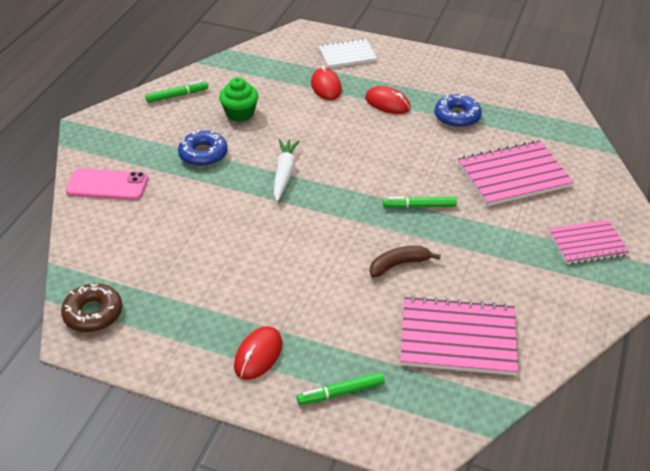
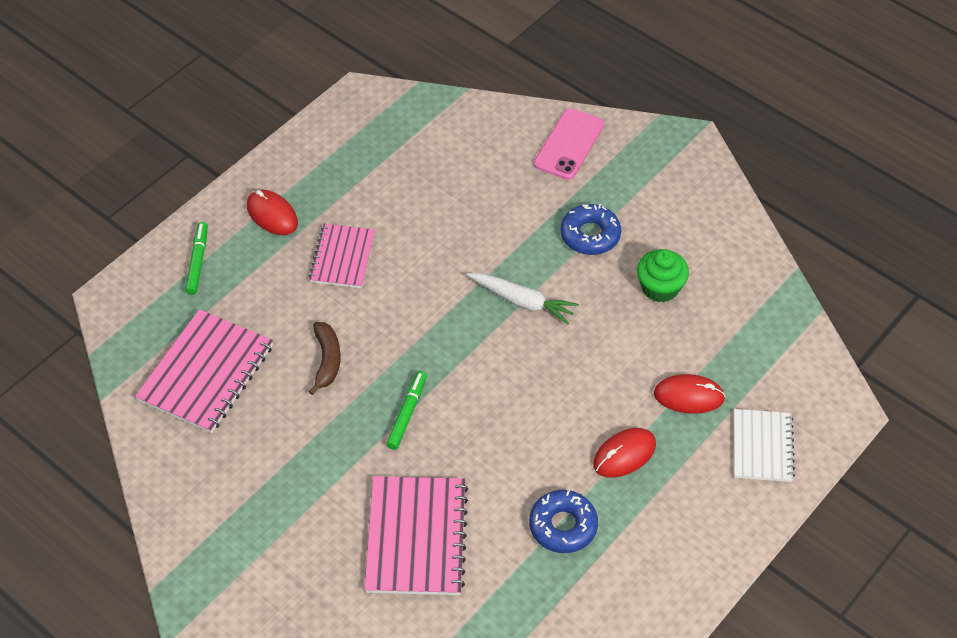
camera: 110 degrees right, 10 degrees up
brown donut [61,283,122,332] -> none
green marker [145,80,208,103] -> none
pink notebook [549,220,629,264] -> pink notebook moved to [308,224,375,288]

